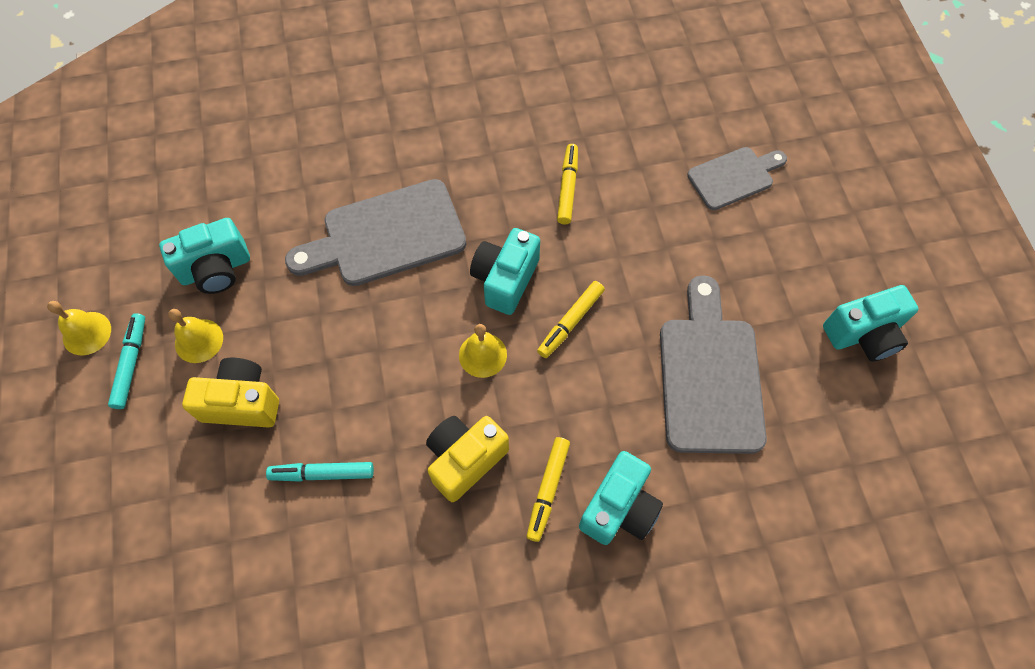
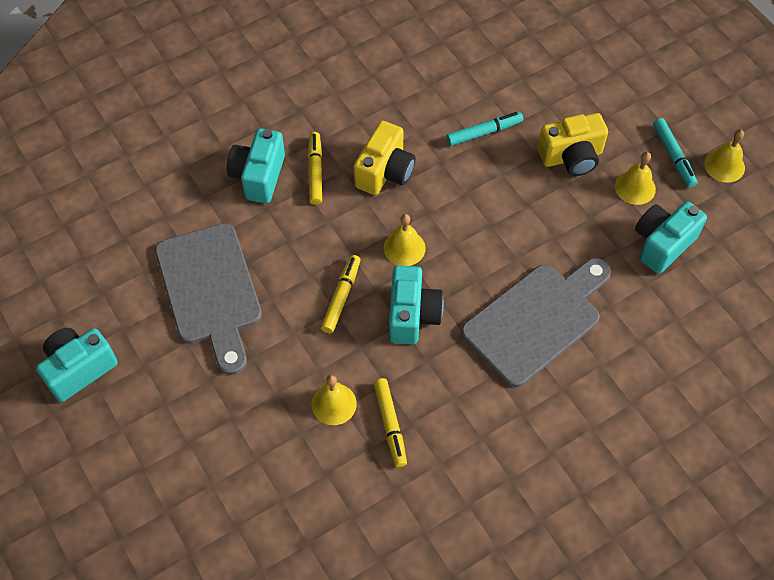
camera: 160 degrees right, 5 degrees down
grey cutting board [687,147,787,210] -> none
none -> yellow bell [311,375,357,425]

